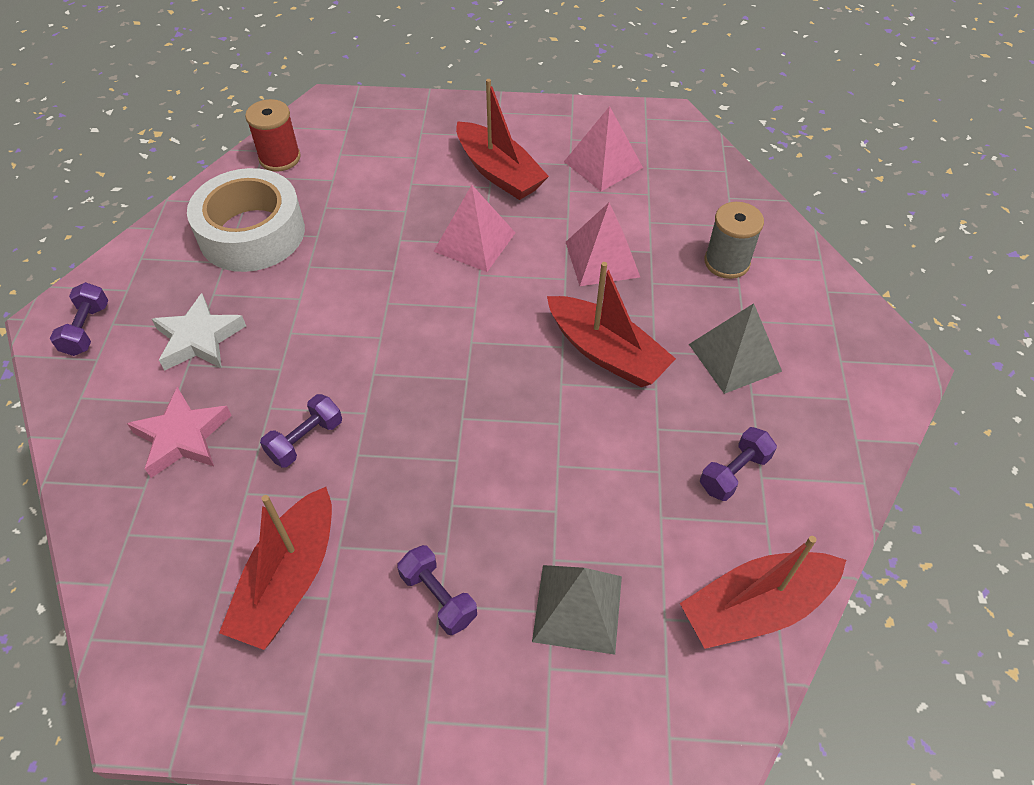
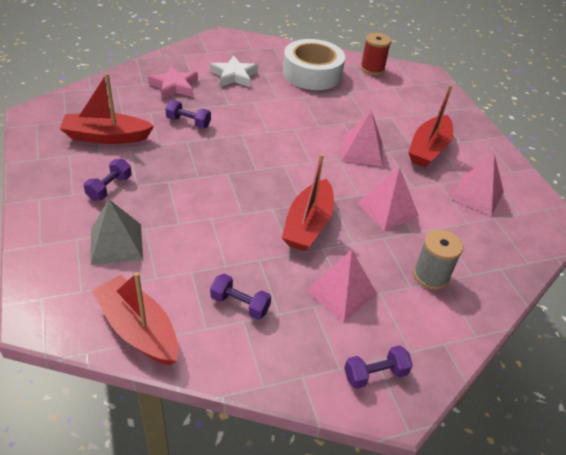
camera: 65 degrees right, 10 degrees down
purple dumbbell [50,282,108,356] -> purple dumbbell moved to [344,345,413,389]
grey pyramid [689,303,782,394] -> pink pyramid [306,250,377,322]

